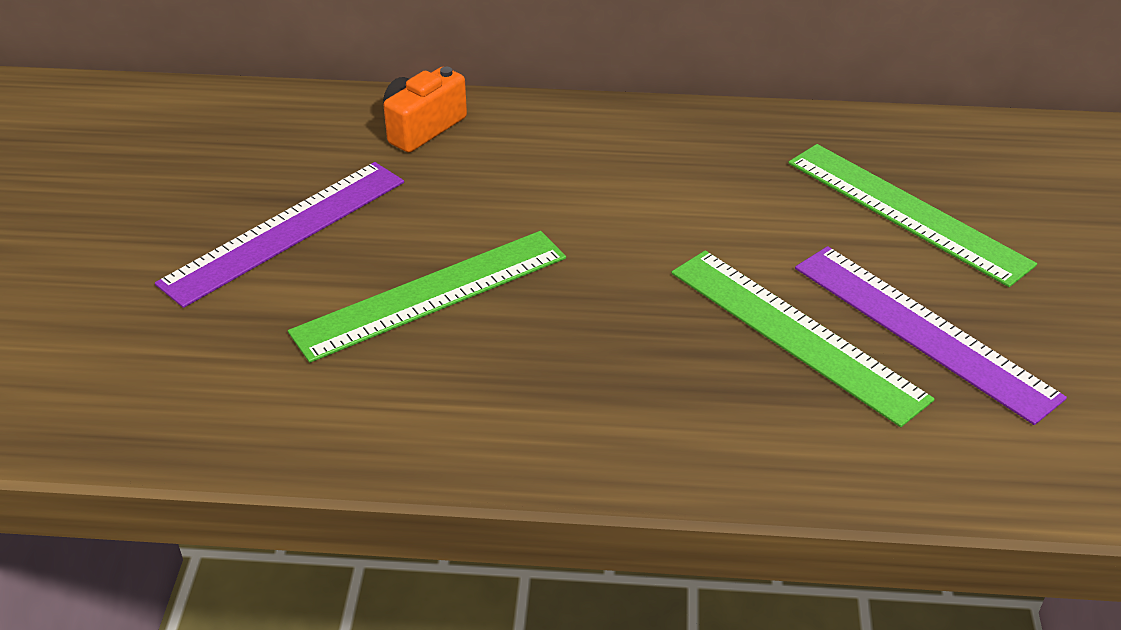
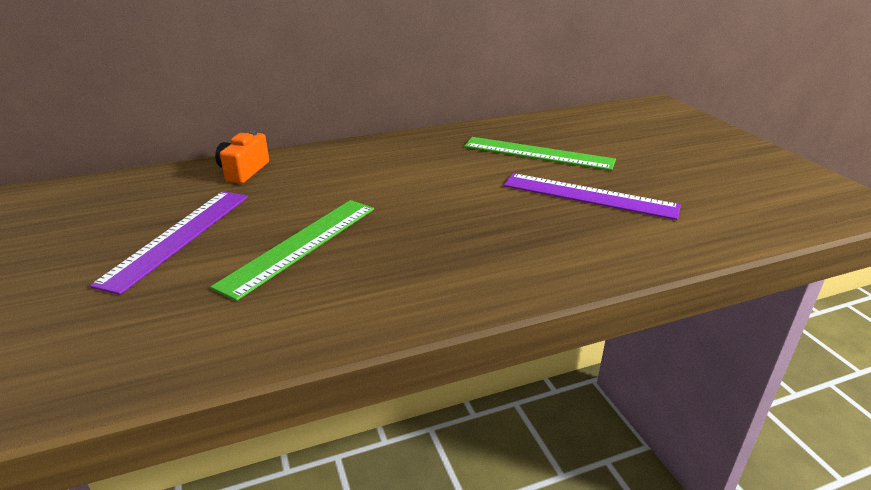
camera: 25 degrees left, 10 degrees down
green ruler [672,250,935,427] -> none

